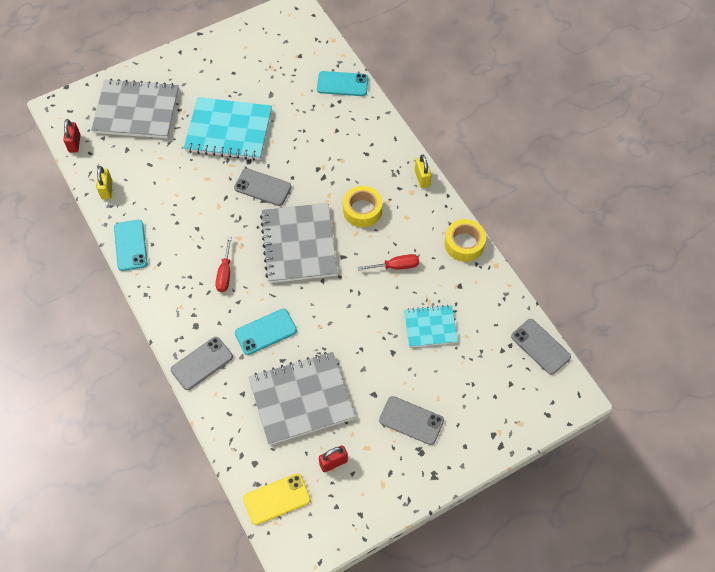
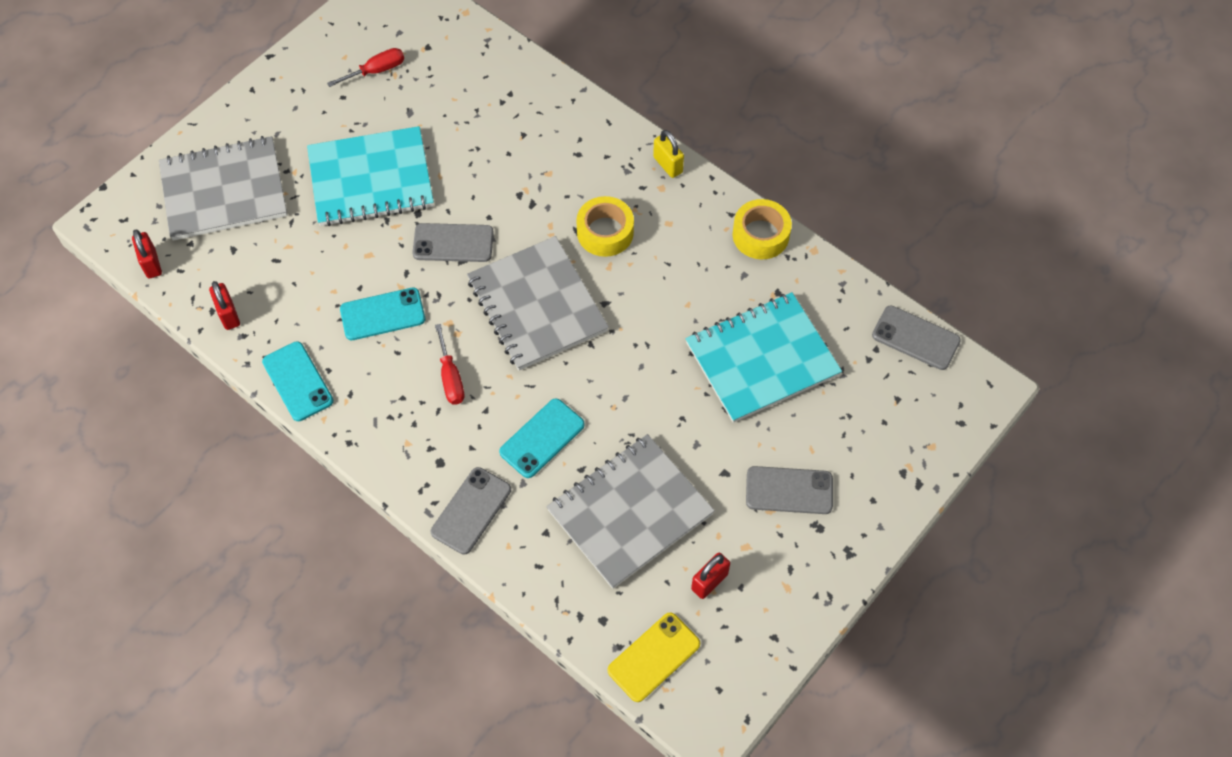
camera: 20 degrees left, 0 degrees up
yellow padlock [96,166,112,199] -> red padlock [209,281,240,330]
turquoise phone [317,71,368,96] -> turquoise phone moved to [340,288,425,340]
red screwdriver [358,254,419,271] -> red screwdriver moved to [327,48,404,87]
turquoise notebook [404,305,458,347] -> turquoise notebook [686,292,842,423], size x1.76

